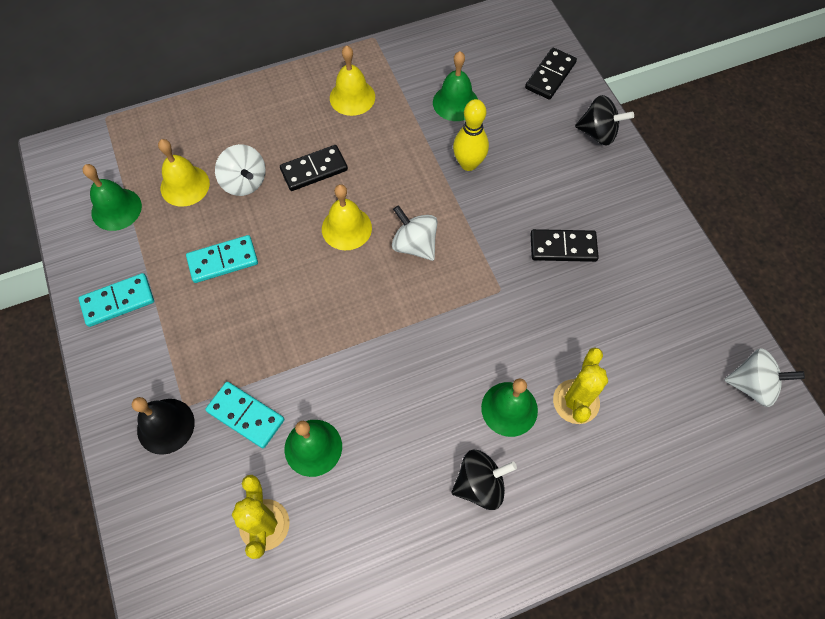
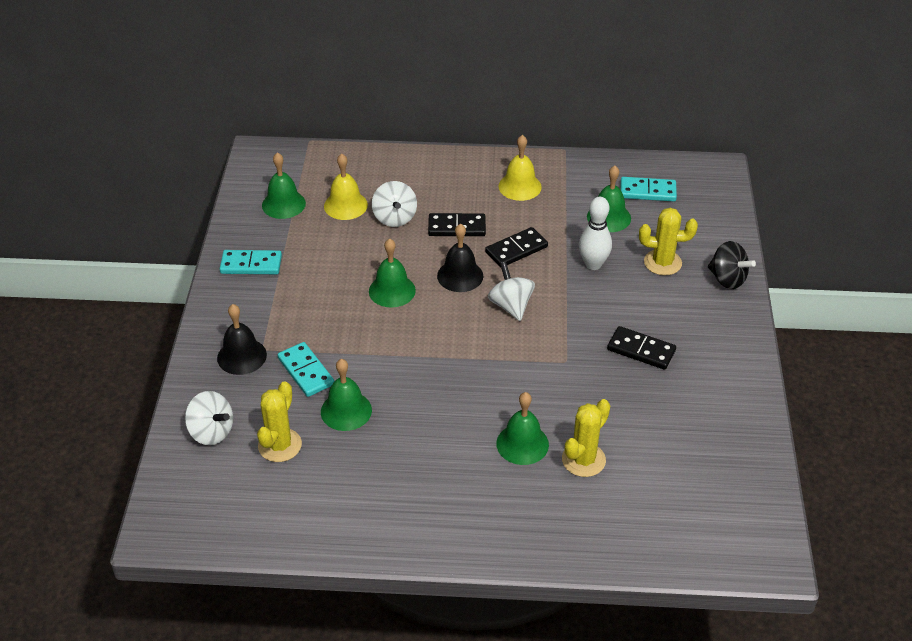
camera: 25 degrees right, 20 degrees down
turquoise domino [186,235,258,283] -> turquoise domino moved to [620,177,677,201]
yellow bell [322,184,372,250] -> black bell [437,223,483,292]
black spinning top [451,450,517,510] -> none
yellow bowling pin [453,99,489,171] -> white bowling pin [579,197,612,270]
black domino [525,48,577,100] -> black domino moved to [485,227,548,267]
white spinning top [725,348,805,407] -> white spinning top moved to [185,391,233,445]
none -> green bell [369,238,416,308]
none -> yellow cactus [639,208,698,275]

